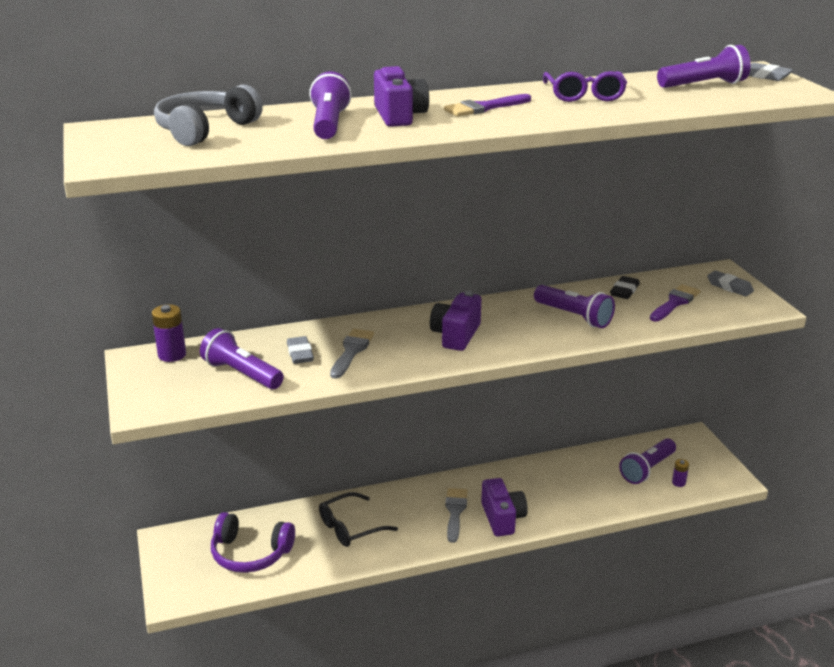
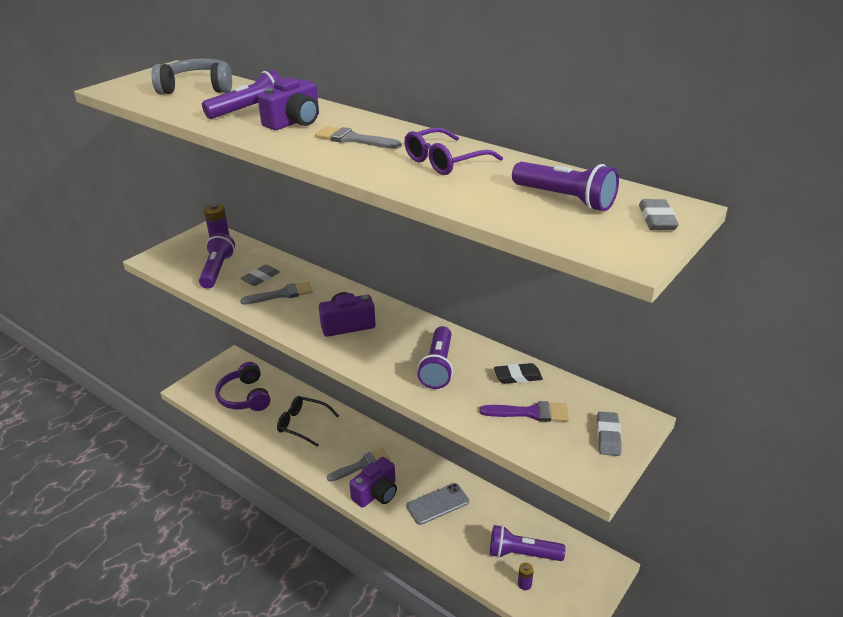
camera: 55 degrees right, 5 degrees up
purple brush [444,94,531,117] -> grey brush [315,126,401,149]
none -> grey phone [406,483,469,525]

